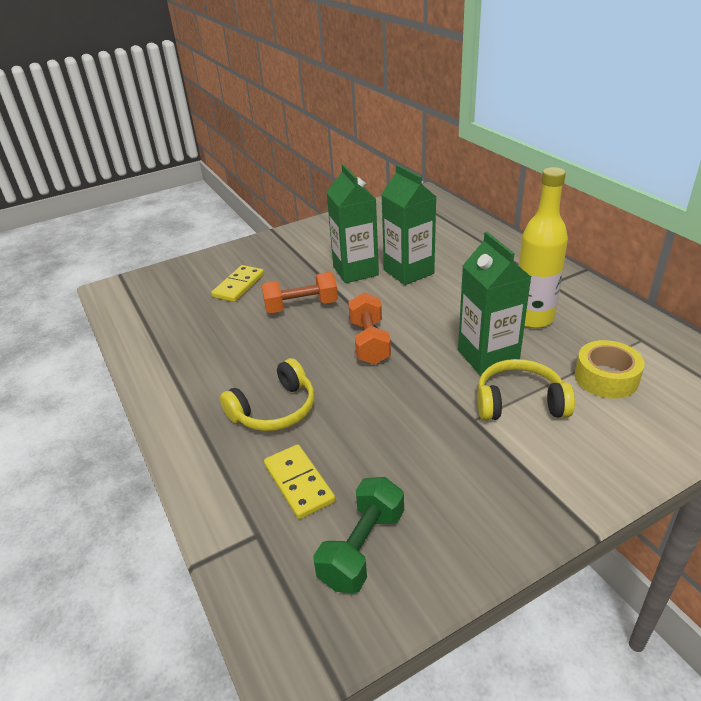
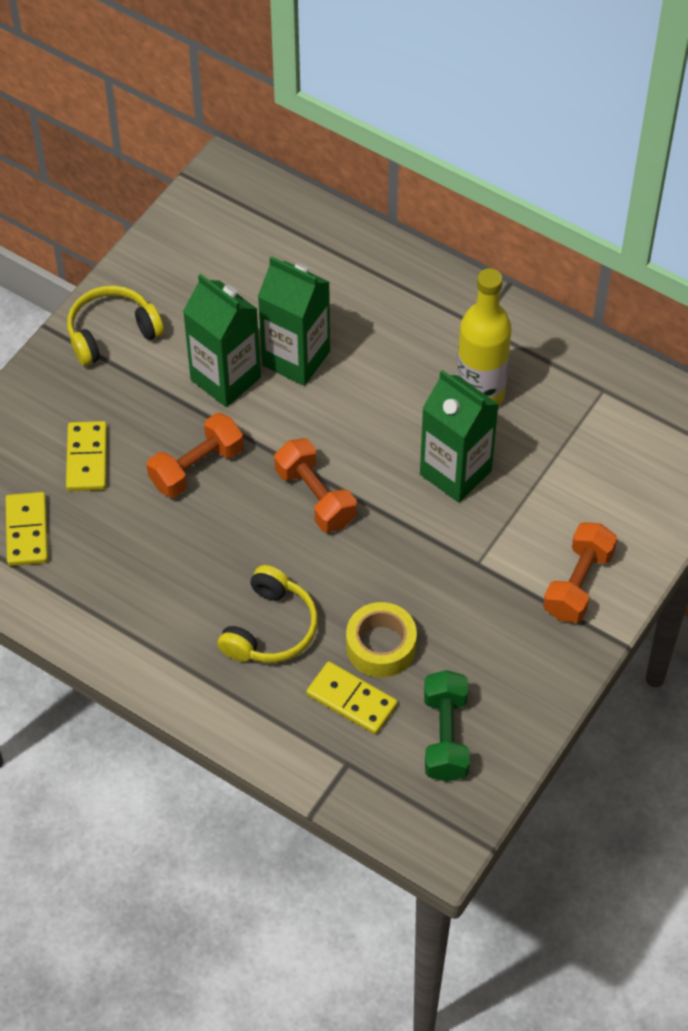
camera: 30 degrees left, 20 degrees up
yellow headphones [477,359,575,420] -> yellow headphones moved to [67,286,164,366]
yellow tape [575,340,645,399] -> yellow tape moved to [346,602,417,678]
none -> yellow domino [5,492,48,566]
none -> orange dumbbell [543,522,617,623]

